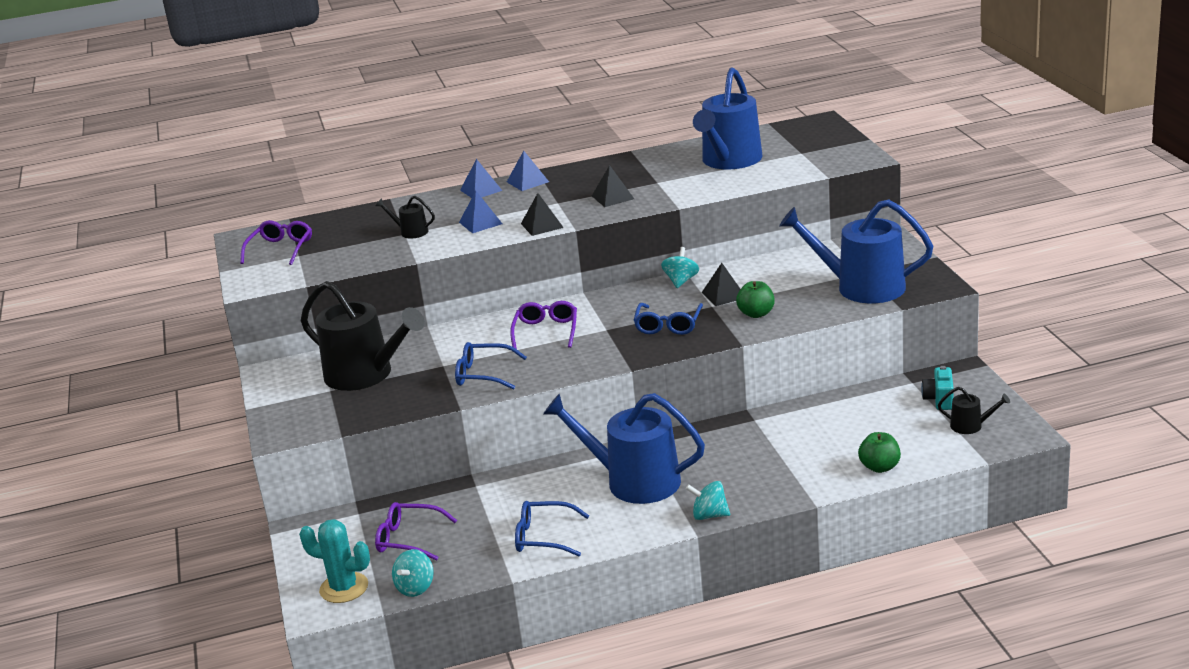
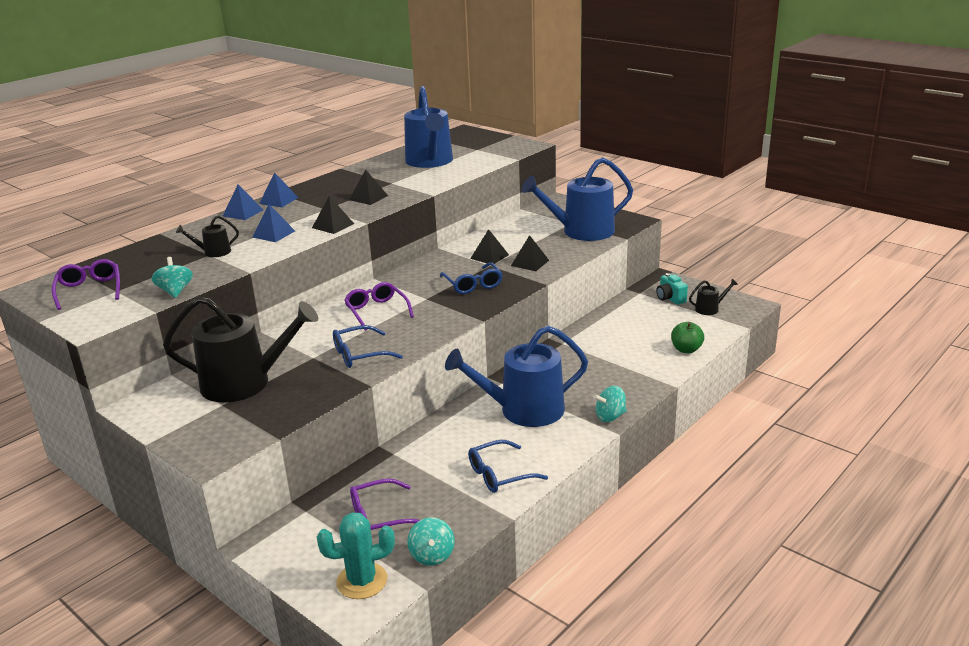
camera: 35 degrees left, 0 degrees up
turquoise spinning top [661,247,699,288] -> turquoise spinning top moved to [151,257,193,298]
green apple [736,281,775,318] -> black pyramid [511,235,549,271]

